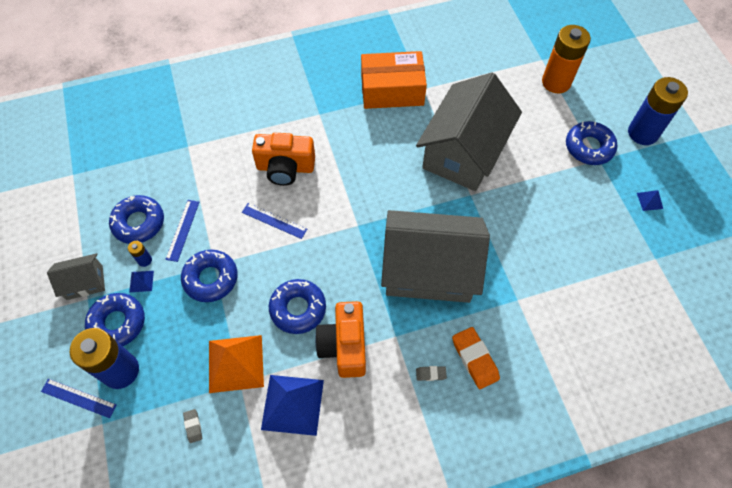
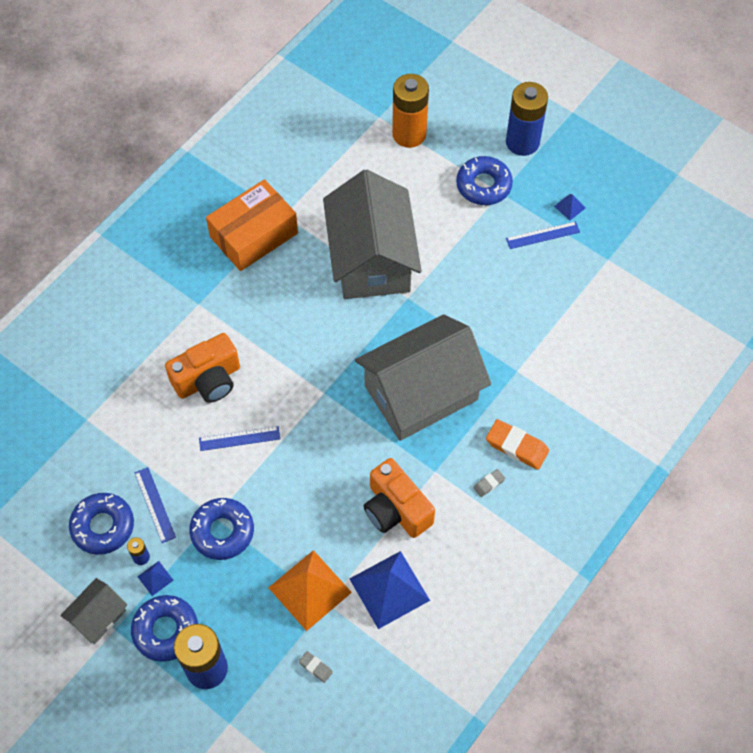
camera: 35 degrees left, 0 degrees up
blue ruler [41,379,117,418] -> blue ruler moved to [506,221,580,249]
blue donut [269,279,326,334] -> none

